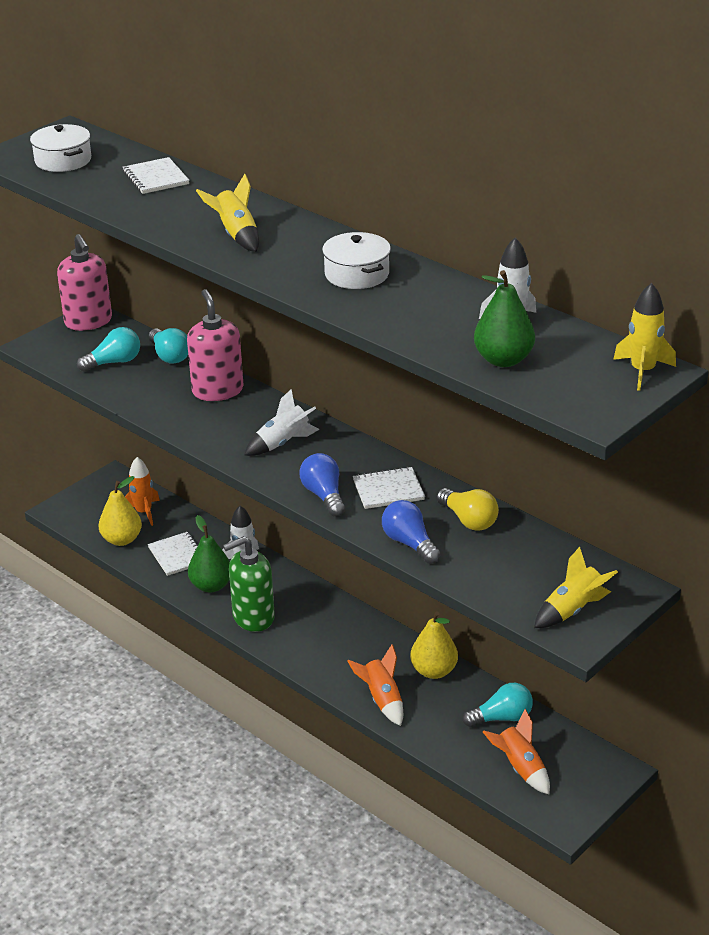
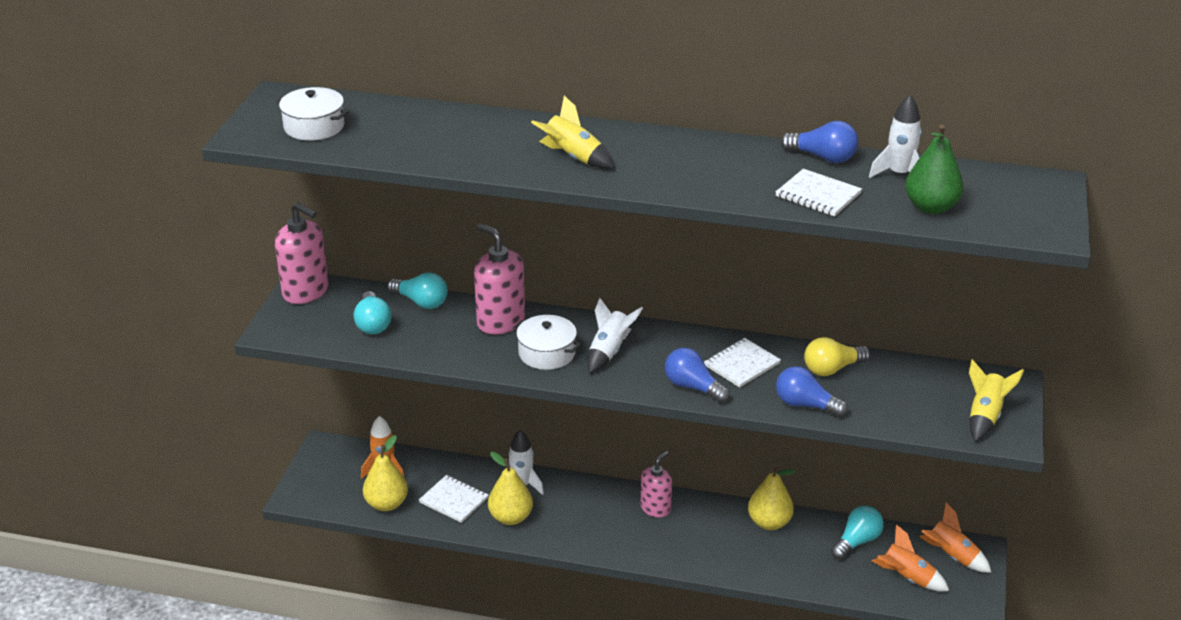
camera: 30 degrees left, 0 degrees up
turquoise light bulb [77,327,140,372] -> turquoise light bulb turned 135 degrees clockwise [354,291,391,334]
white notebook [122,157,189,194] -> white notebook moved to [776,169,862,217]
green pear [188,515,230,592] -> yellow pear [488,452,533,525]
green soap dispenser [223,536,275,632] -> none
white pot [322,232,391,289] -> white pot moved to [513,315,581,370]
orange rocket [347,644,403,726] -> orange rocket moved to [919,503,992,573]
yellow light bulb [437,488,499,531] -> yellow light bulb turned 135 degrees clockwise [804,337,870,376]
yellow rocket [613,283,676,391] -> none
none -> pink soap dispenser [641,451,672,517]
none -> blue light bulb [780,121,858,163]

